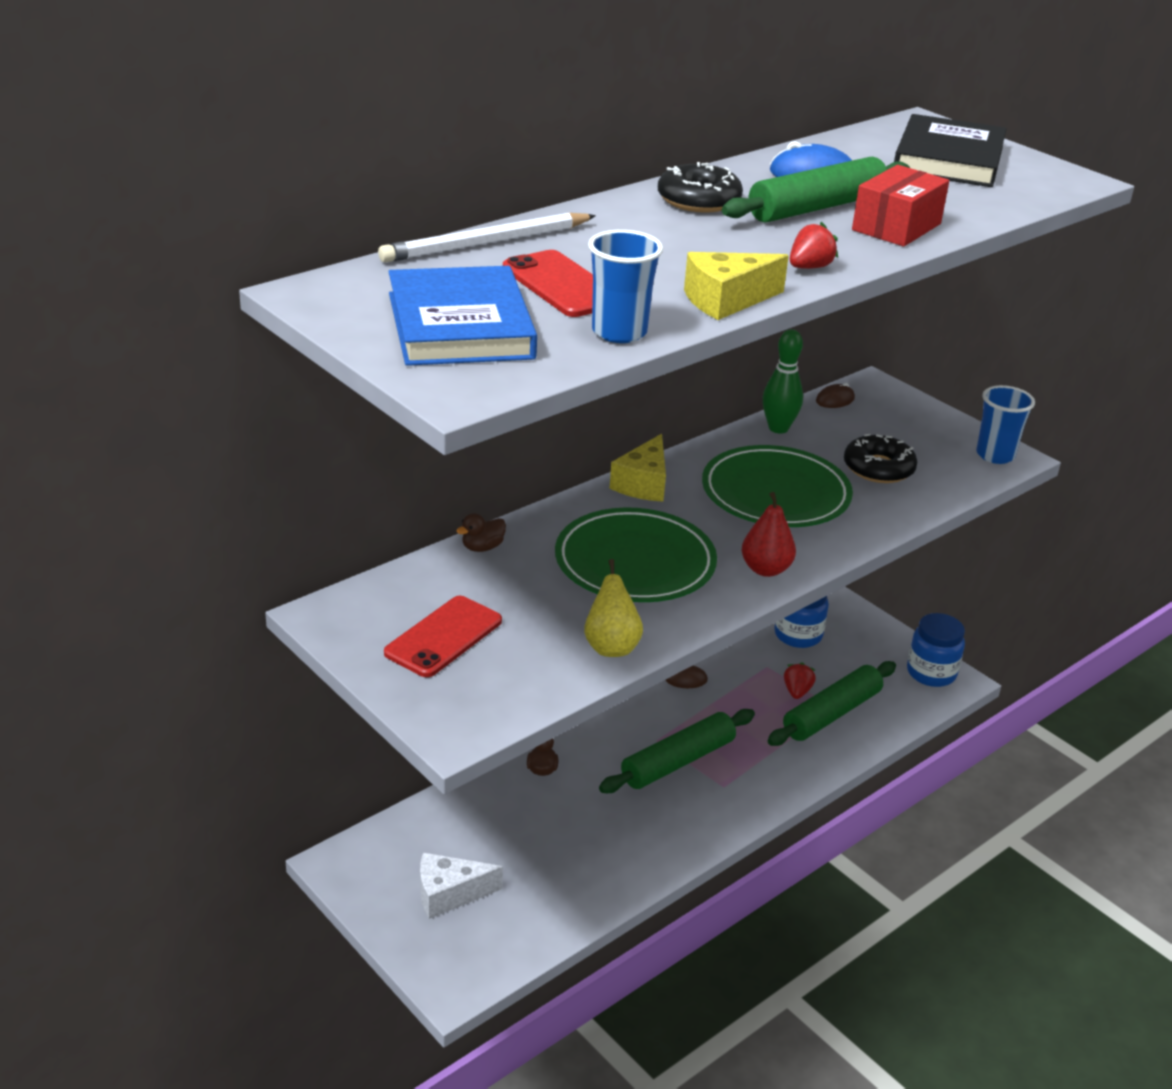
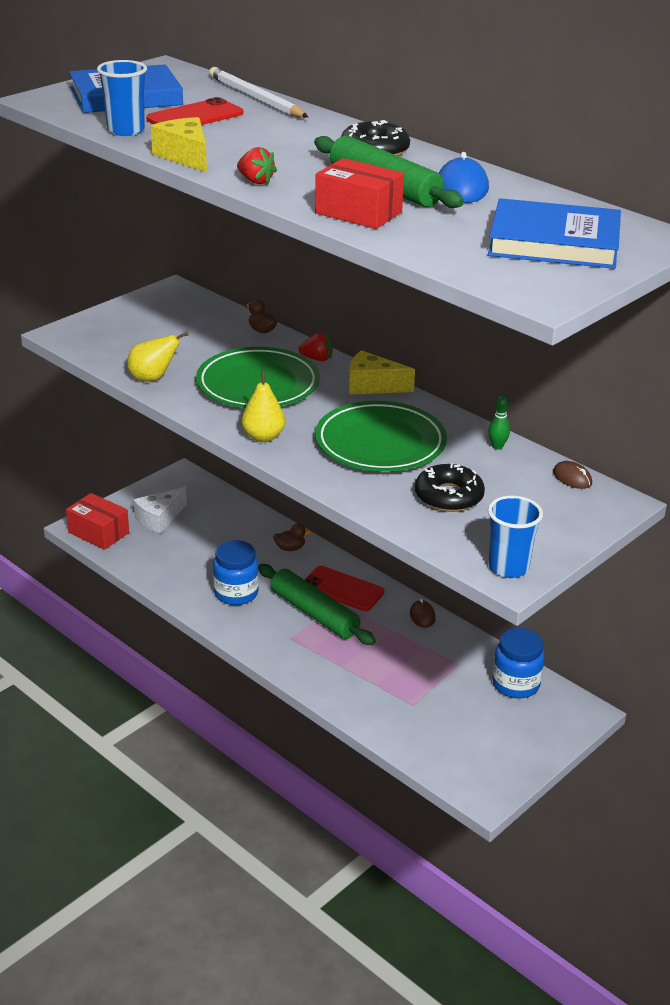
camera: 85 degrees right, 0 degrees up
red phone [384,596,502,677] -> red phone moved to [304,566,384,611]
white cheese [420,853,503,919] -> white cheese turned 120 degrees counterclockwise [133,487,187,534]
red pear [742,492,796,577] -> yellow pear [241,371,285,442]
green bowling pin [763,329,803,434] -> green bowling pin [488,395,510,450], size x0.57
green rolling pin [768,661,896,746] -> none
red strawberry [784,662,816,699] -> red strawberry moved to [299,332,332,361]
black book [894,114,1007,187] -> blue book [488,198,621,269]
blue jar [907,613,965,687] -> blue jar moved to [213,540,259,605]
none -> red box [66,493,129,550]

